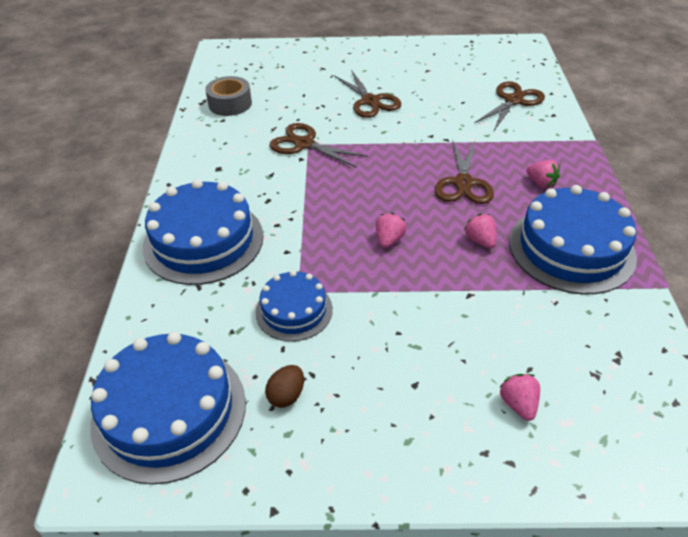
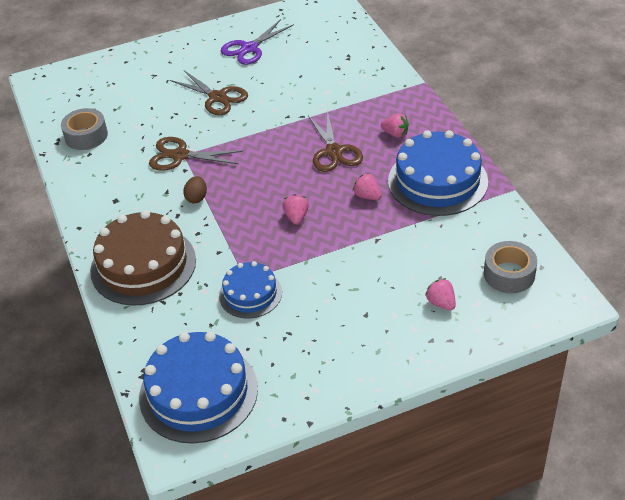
camera: 20 degrees left, 0 degrees up
blue cake [143,179,263,285] -> brown cake [90,210,196,306]
brown egg [265,365,304,408] -> brown egg moved to [183,176,207,203]
brown scissors [474,81,545,130] -> none
none -> purple scissors [221,19,294,65]
none -> grey tape [484,241,537,293]

